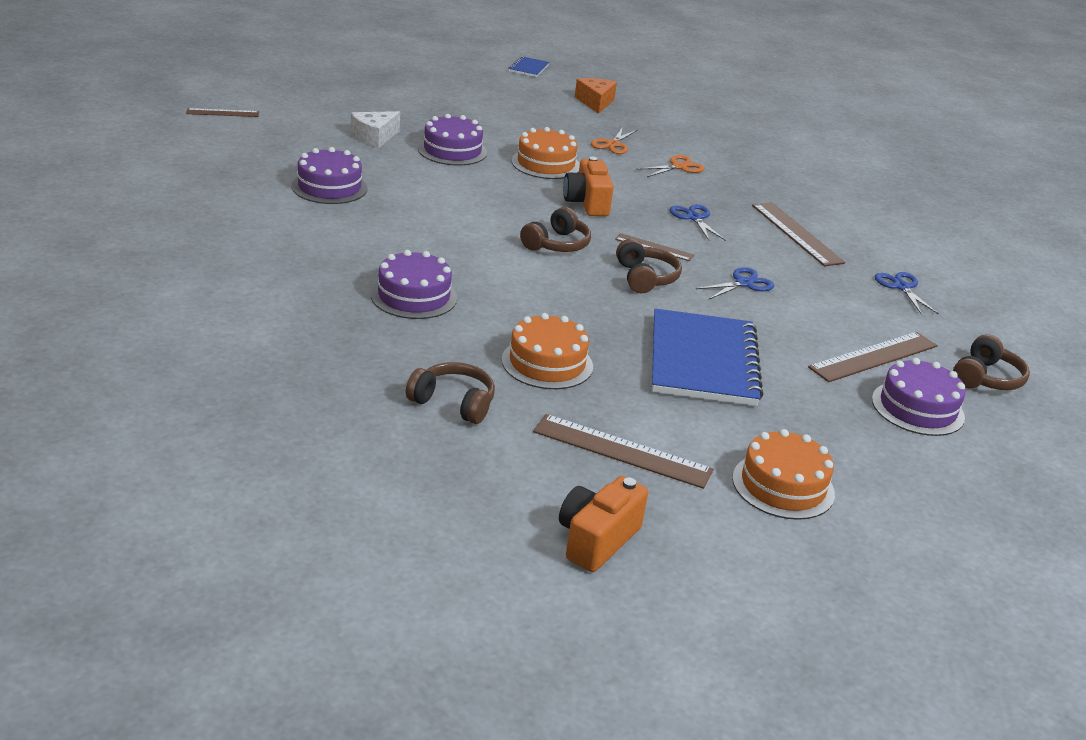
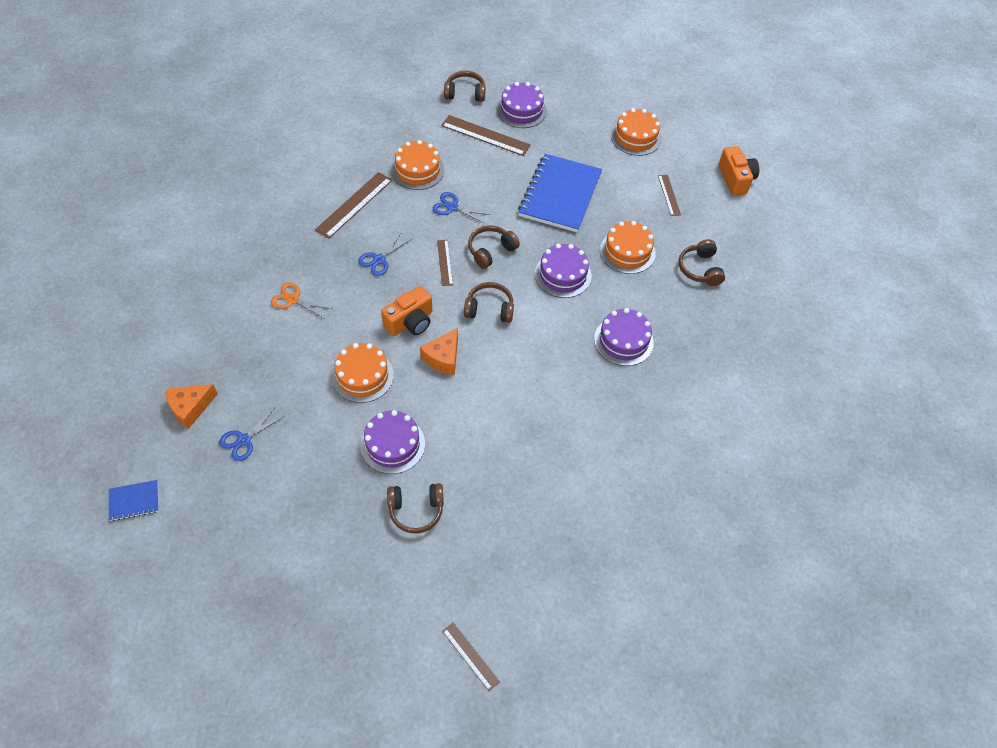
camera: 120 degrees left, 25 degrees up
purple cake [291,147,368,204] -> purple cake moved to [535,244,591,298]
white cheese [351,111,400,148] -> brown headphones [387,483,444,534]
brown ruler [533,414,714,489] -> brown ruler [658,175,681,216], size x0.57
orange camera [559,476,648,572] -> orange camera turned 105 degrees counterclockwise [719,146,759,196]
orange scissors [591,128,637,154] -> none
blue notebook [652,308,763,406] -> blue notebook turned 45 degrees counterclockwise [518,154,602,232]
blue scissors [875,272,939,315] -> blue scissors moved to [219,407,285,461]
none -> orange cake [392,140,444,190]
none -> orange cheese [420,328,458,375]

